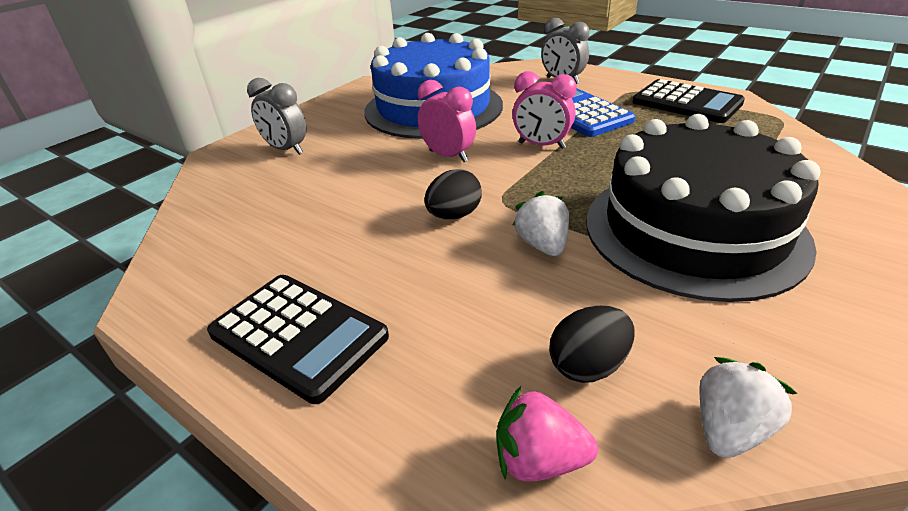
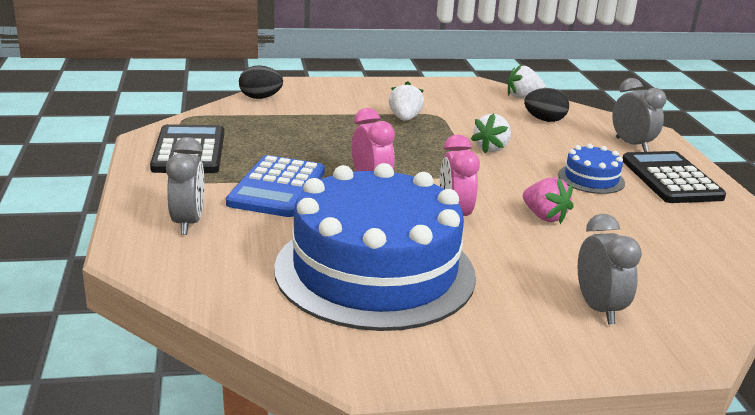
camera: 140 degrees left, 10 degrees down
black egg [424,169,482,219] -> black egg moved to [239,65,283,99]
pink strawberry [496,386,598,482] -> pink strawberry moved to [523,177,573,224]
black cake [586,114,821,302] -> white strawberry [389,81,424,121]
none -> blue cake [558,144,625,194]
none -> grey clock [612,78,666,152]

